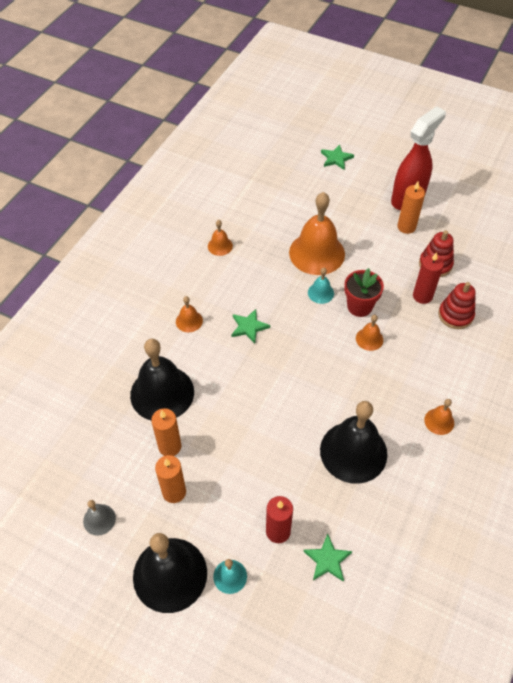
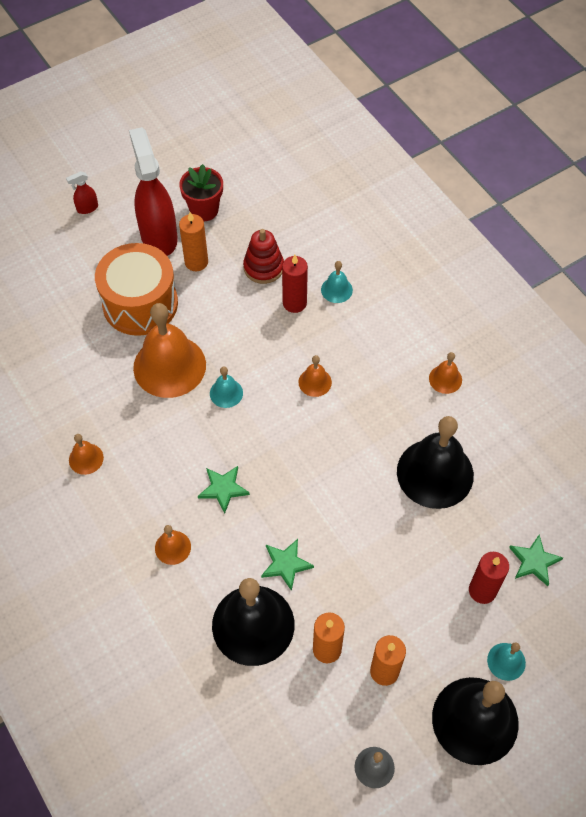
camera: 60 degrees left, 5 degrees up
green star [321,144,354,170] -> green star moved to [261,539,314,591]
red flower pot [344,268,384,317] -> red flower pot moved to [179,164,223,221]
red stacking toy [438,282,476,329] -> turquoise bell [321,261,353,303]
none -> red spray bottle [66,171,98,214]
none -> orange drum [95,243,178,336]

